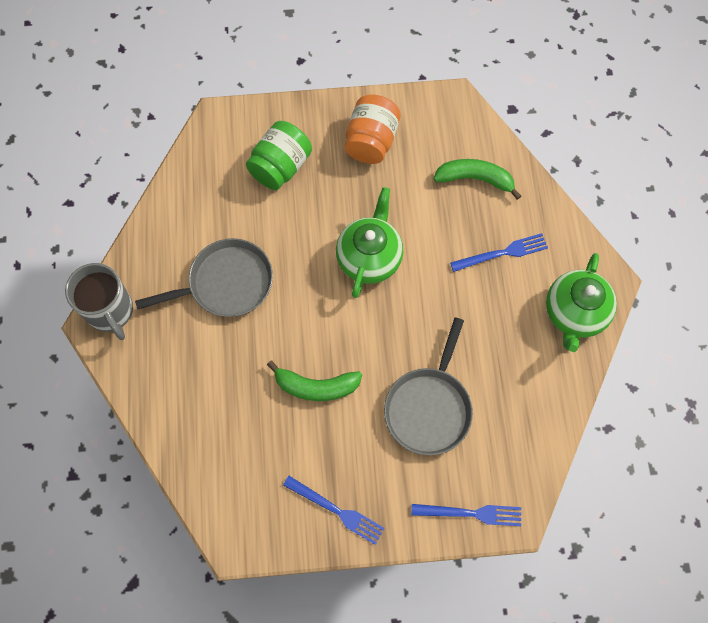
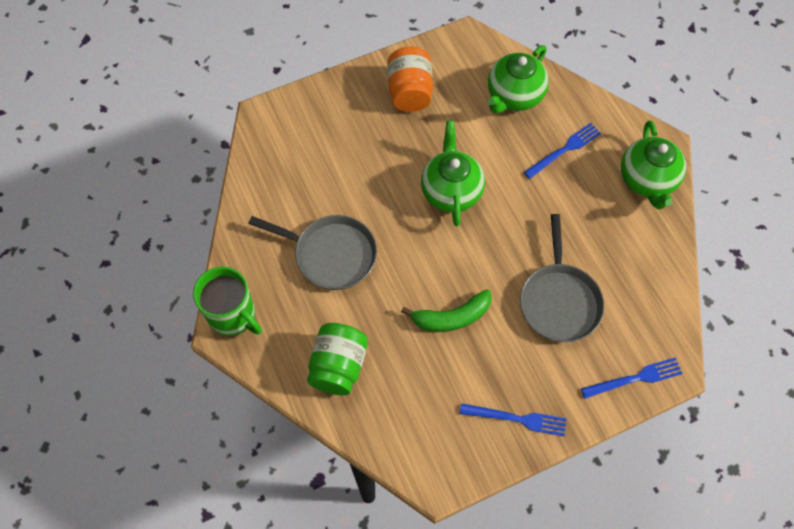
camera: 20 degrees left, 5 degrees down
grey mug [65,263,133,340] -> green mug [193,267,262,336]
grey pan [135,238,273,317] -> grey pan turned 60 degrees clockwise [248,215,377,290]
green jar [246,121,312,190] -> green jar moved to [307,323,368,395]
green banana [433,159,521,200] -> green teapot [488,45,549,113]

